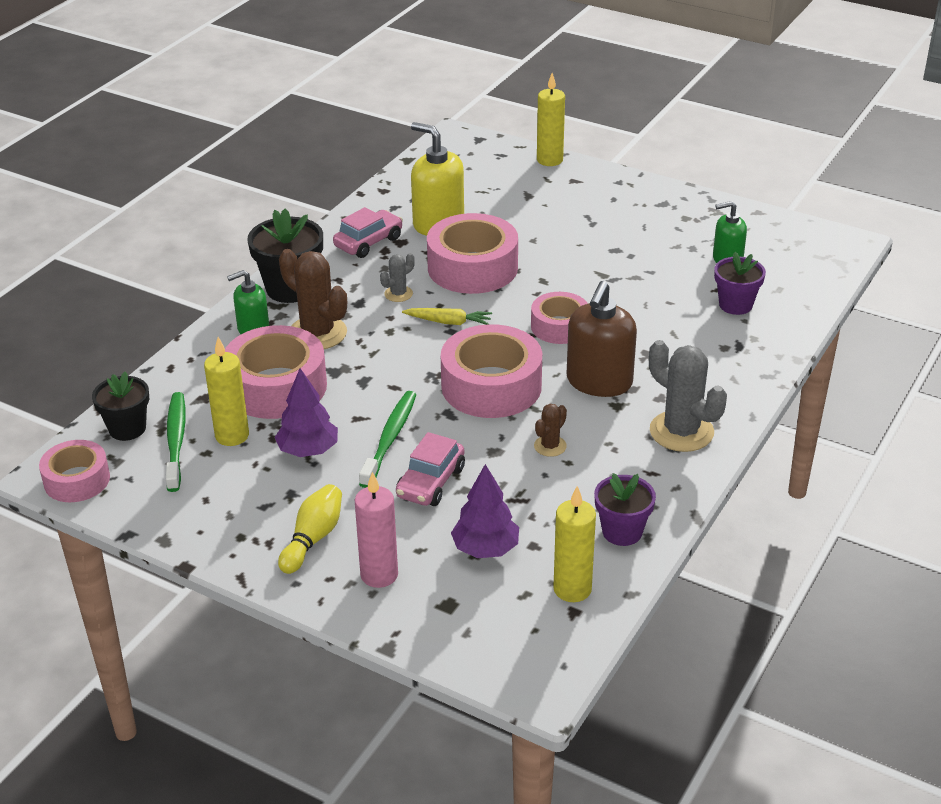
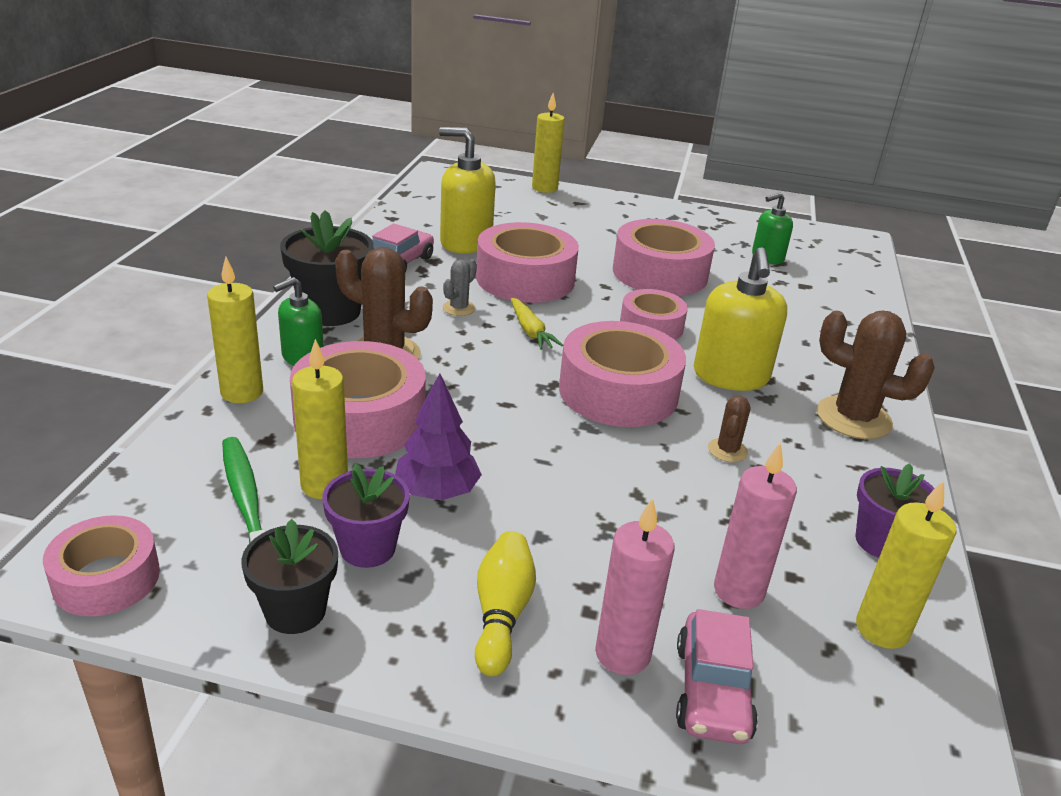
camera: 20 degrees left, 5 degrees down
black flower pot [92,372,149,441] -> black flower pot moved to [241,519,338,634]
green toothbrush [359,391,416,488] -> none
pink car [396,432,465,506] -> pink car moved to [676,609,758,744]
yellow carrot [402,308,492,325] -> yellow carrot turned 75 degrees clockwise [511,297,563,350]
purple tree [451,464,519,558] -> pink candle [714,442,797,609]
brown soap dispenser [567,281,637,397] -> yellow soap dispenser [694,247,787,391]
grey cactus [649,340,727,452] -> brown cactus [817,310,935,439]
purple flower pot [714,252,766,315] -> purple flower pot moved to [322,463,410,568]
none -> yellow candle [207,257,263,403]
none -> pink tape [613,219,715,296]

